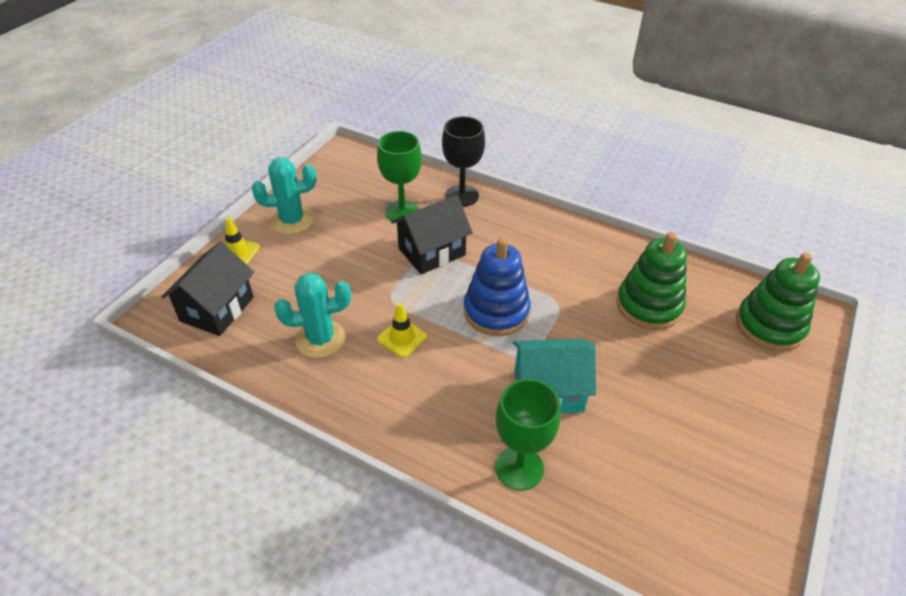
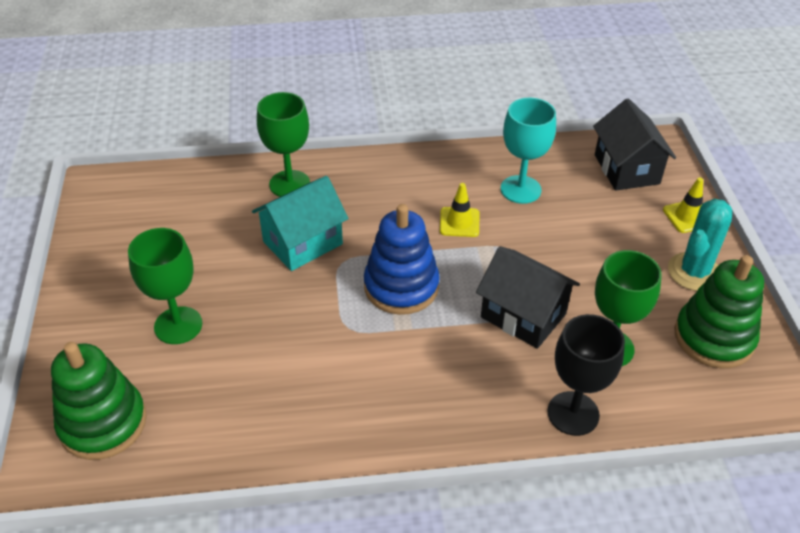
camera: 145 degrees right, 0 degrees up
turquoise cactus [274,273,351,358] -> turquoise goblet [501,98,556,204]
black house [391,195,473,274] -> black house turned 75 degrees counterclockwise [476,246,580,349]
green stacking toy [616,232,687,330] -> green stacking toy moved to [675,255,764,369]
none -> green goblet [128,228,202,344]

